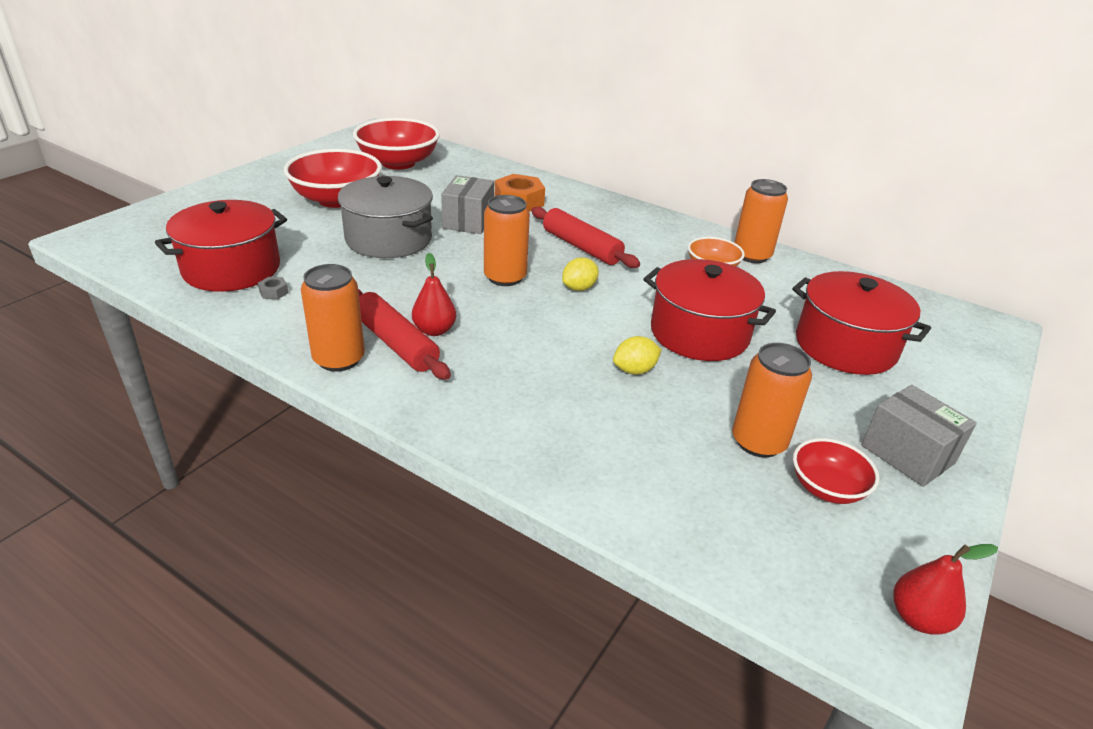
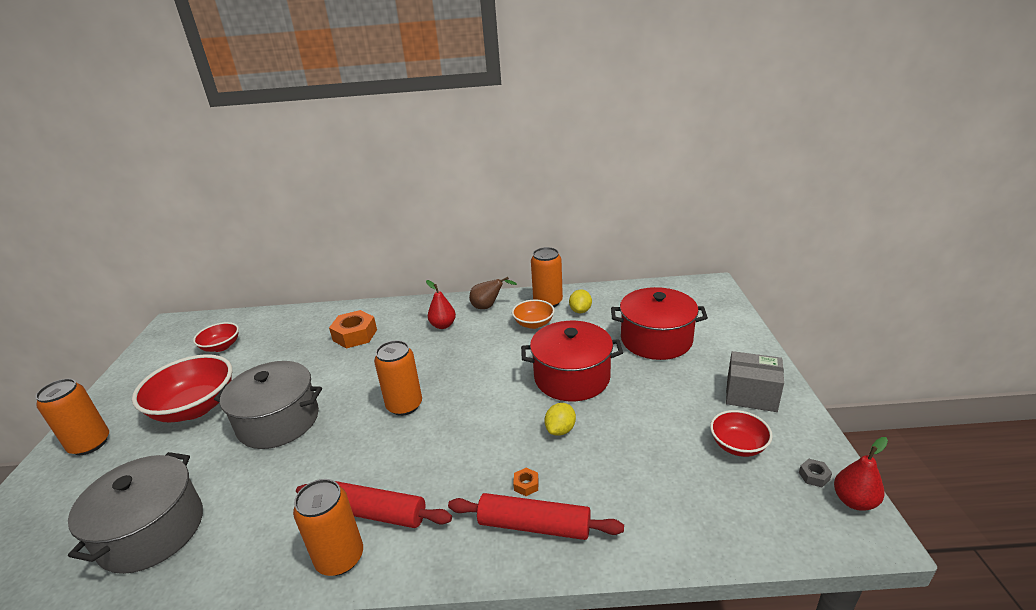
camera: 30 degrees left, 5 degrees down
red pot [155,200,287,292] -> grey pot [68,452,203,574]
grey nut [258,277,288,299] -> grey nut moved to [799,459,832,487]
red bowl [353,118,440,170] -> red bowl [193,322,239,352], size x0.55
red pear [412,253,456,336] -> red pear moved to [426,280,456,329]
grey box [441,175,494,234] -> none
red rolling pin [531,207,640,268] -> red rolling pin moved to [448,493,624,540]
yellow lemon [562,258,599,291] -> yellow lemon moved to [569,289,592,313]
orange can [732,343,812,458] -> orange can moved to [35,379,109,455]
none -> brown pear [469,277,517,309]
none -> orange nut [513,468,538,496]

